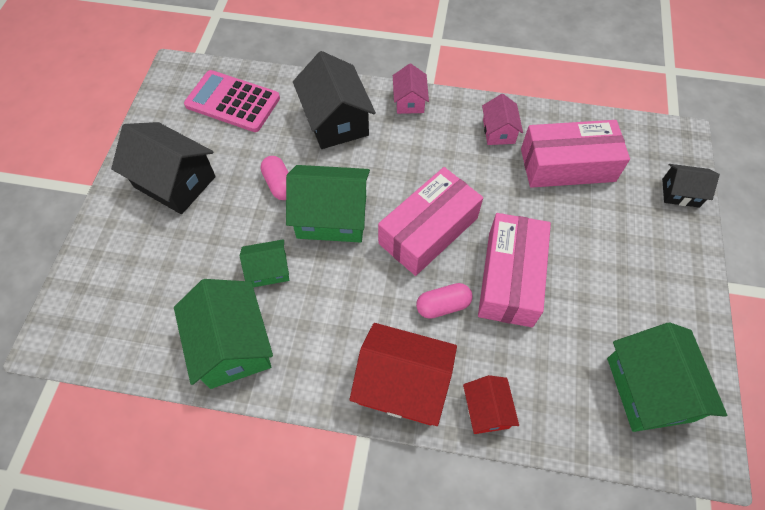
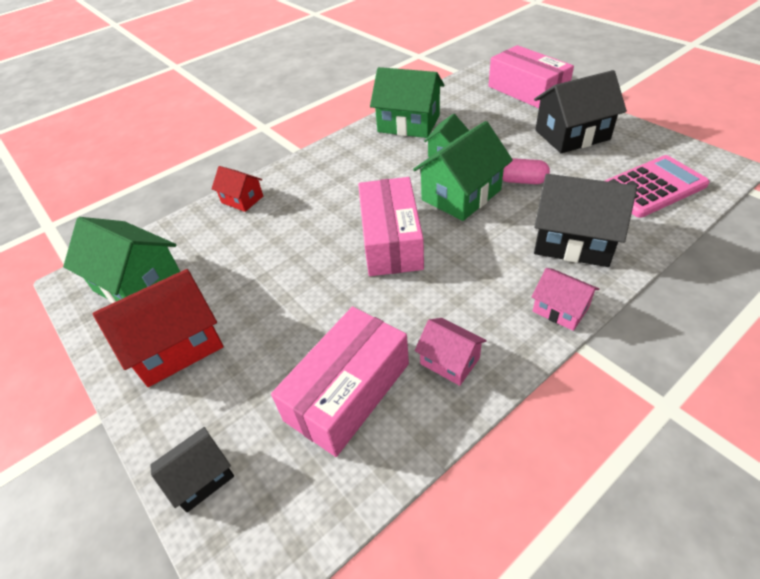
camera: 135 degrees right, 15 degrees down
red house [350,323,457,426] -> red house moved to [93,269,224,387]
pink capsule [416,283,473,319] -> none
pink box [478,213,551,327] -> pink box moved to [488,45,574,108]

